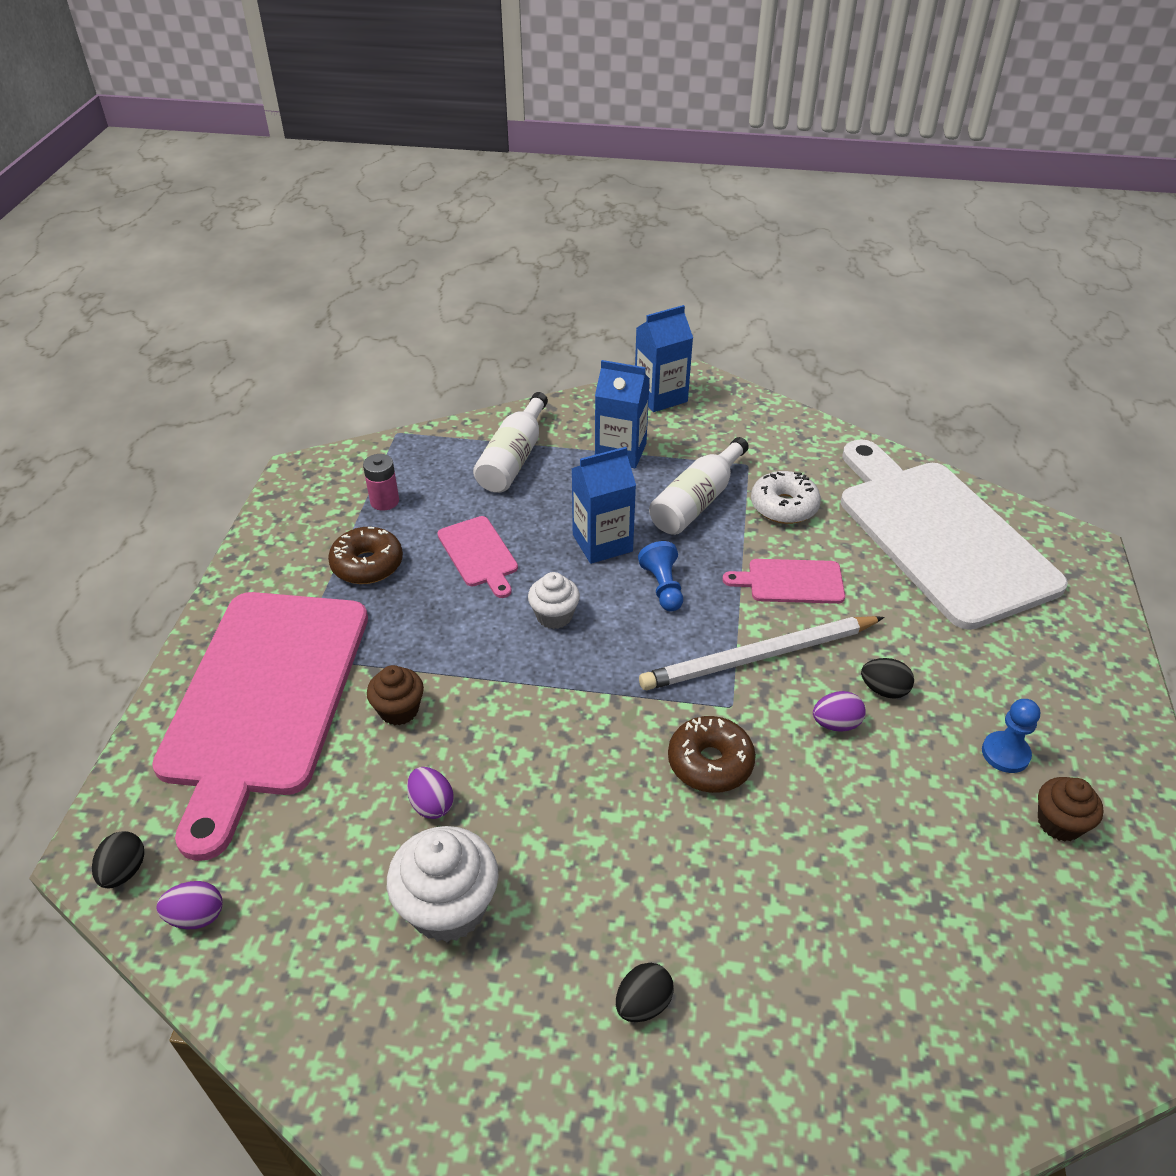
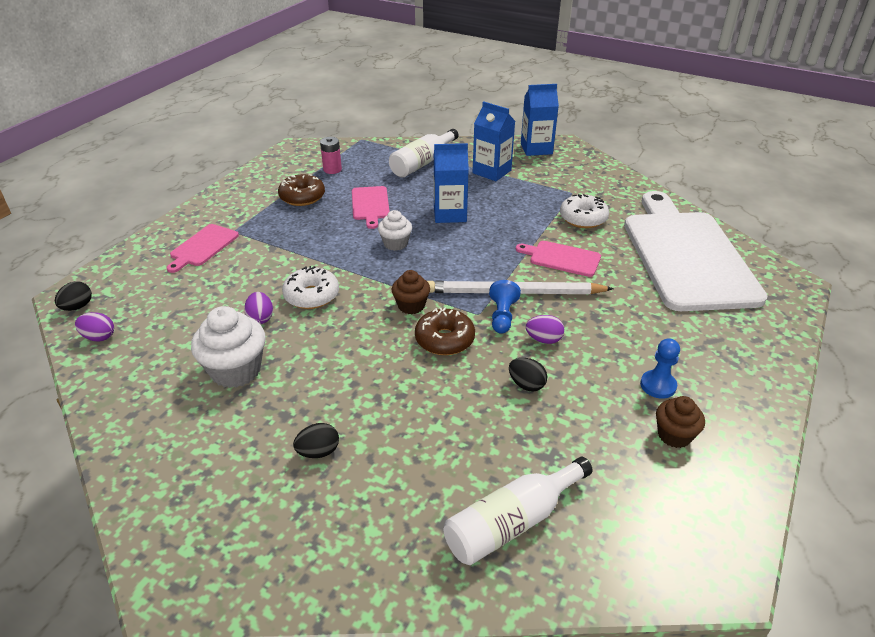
camera: 20 degrees right, 5 degrees down
pink cutting board [152,592,368,861] -> pink cutting board [167,224,239,273], size x0.42
brown cupcake [367,665,424,725] -> brown cupcake moved to [392,270,430,314]
blue pawn [638,541,683,611] -> blue pawn moved to [489,280,521,334]
white bottle [649,437,749,535] -> white bottle moved to [444,457,593,565]
black egg [861,658,914,699] -> black egg moved to [509,358,547,391]
none -> white donut [282,266,339,309]

